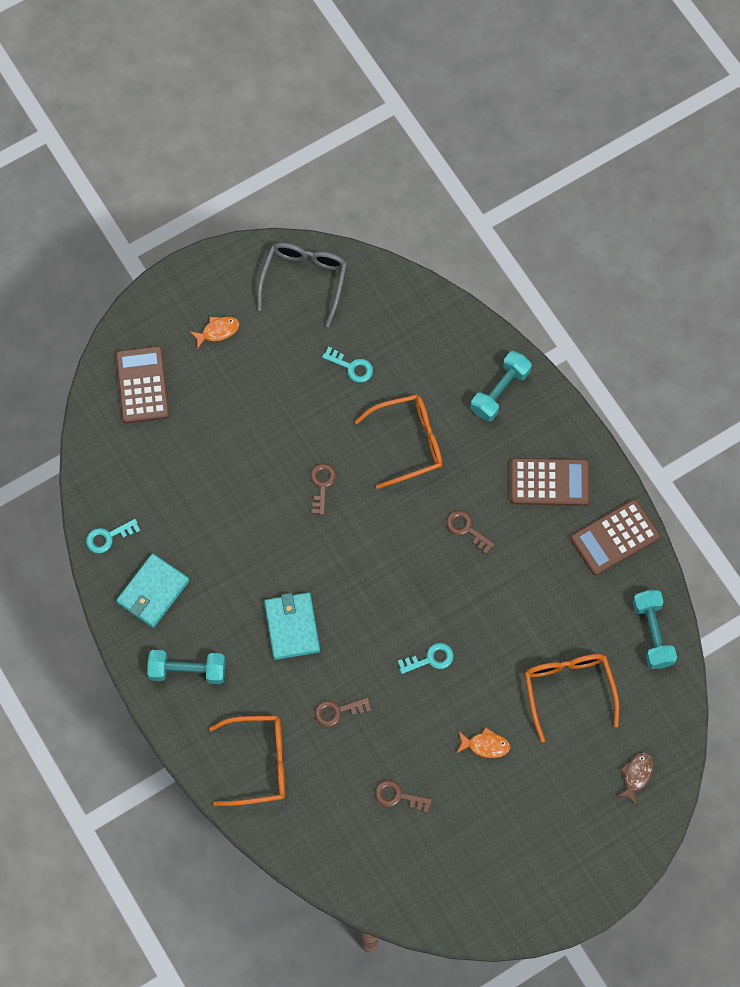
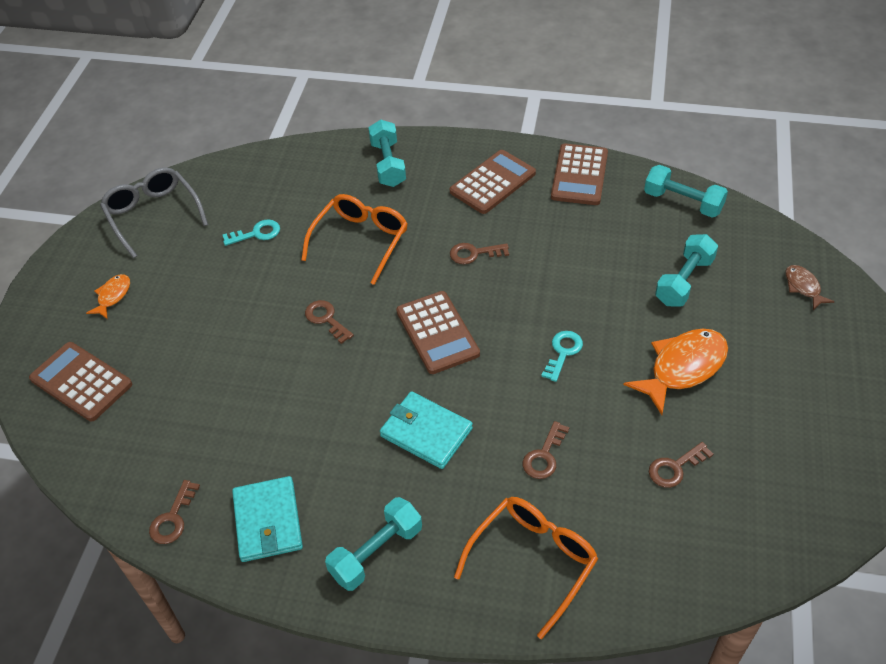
camera: 45 degrees left, 20 degrees down
turquoise key [86,519,140,553] -> brown key [149,480,200,544]
orange fish [457,727,510,758] -> orange fish [624,328,728,415], size x1.92
orange glasses [525,654,619,743] -> turquoise dumbbell [655,234,718,307]
none -> brown calculator [396,291,480,374]

